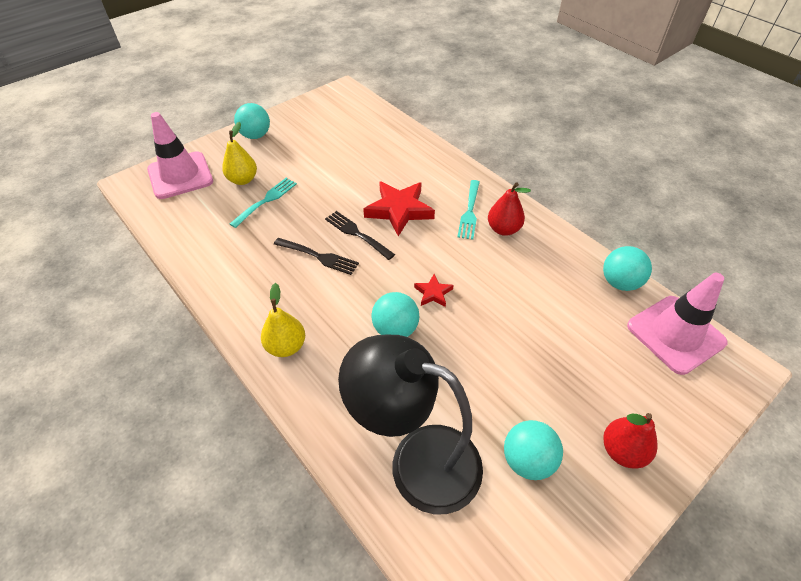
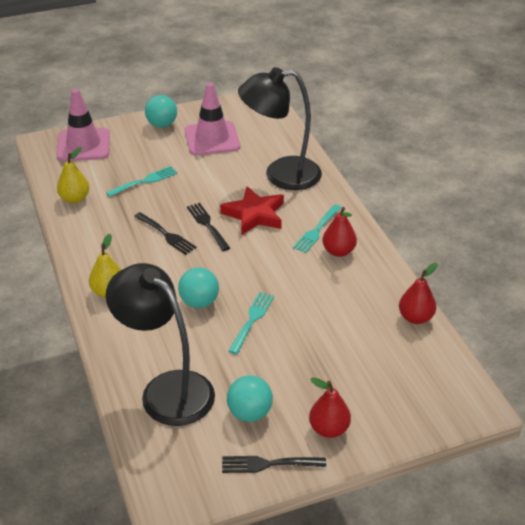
camera: 20 degrees right, 10 degrees down
yellow pear [222,122,257,185] -> yellow pear moved to [57,147,89,203]
red star [414,274,454,307] -> none
turquoise ball [603,246,652,291] -> red pear [399,263,438,324]
pink traffic cone [627,273,728,375] -> pink traffic cone moved to [185,83,240,156]
none -> black fork [222,456,326,473]
none -> turquoise fork [229,292,274,354]
none -> black lamp [238,67,322,190]

